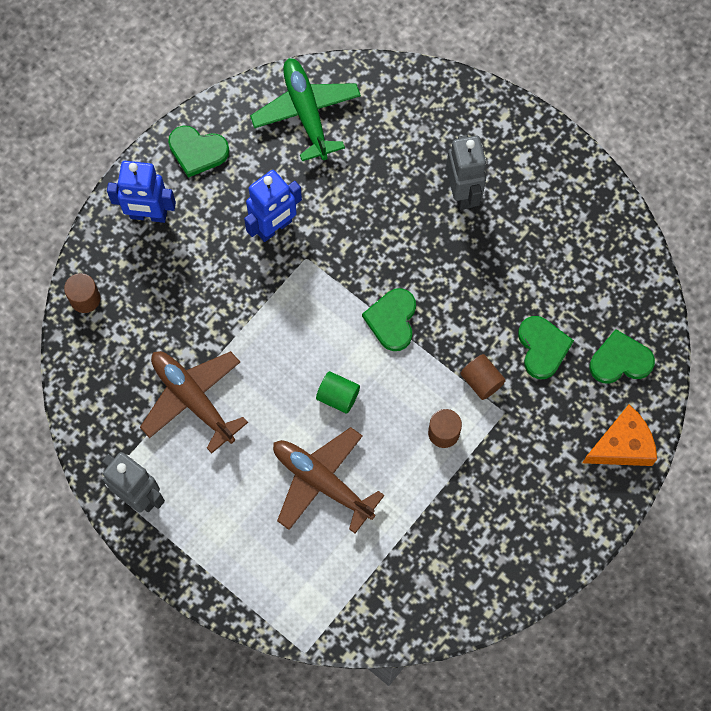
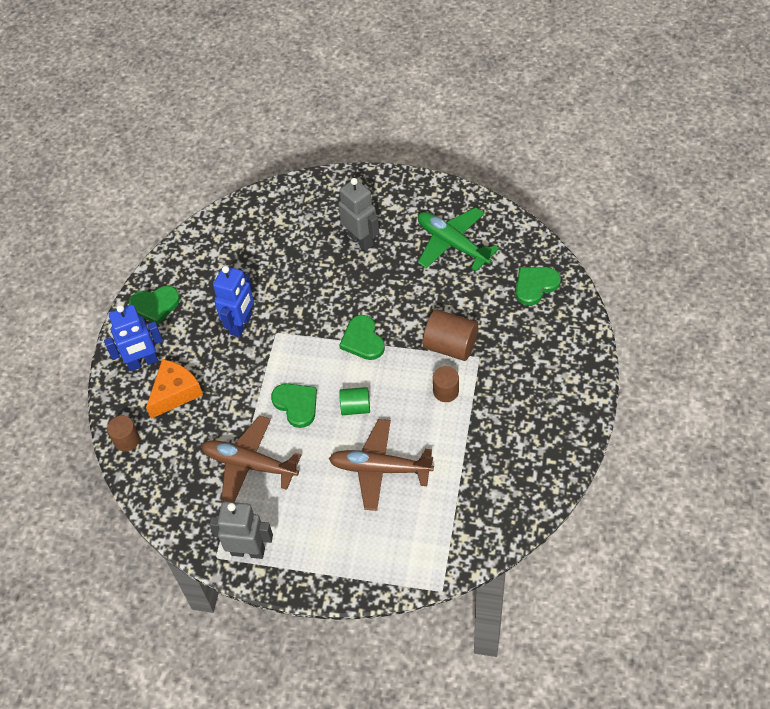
camera: 25 degrees left, 15 degrees down
green plane [250,58,361,161] -> green plane moved to [418,207,499,271]
brown cylinder [460,354,506,400] -> brown cylinder [423,309,478,361], size x1.61
green heart [518,316,574,379] -> green heart moved to [271,383,317,428]
orange cheese [582,405,657,466] -> orange cheese moved to [146,359,203,419]

